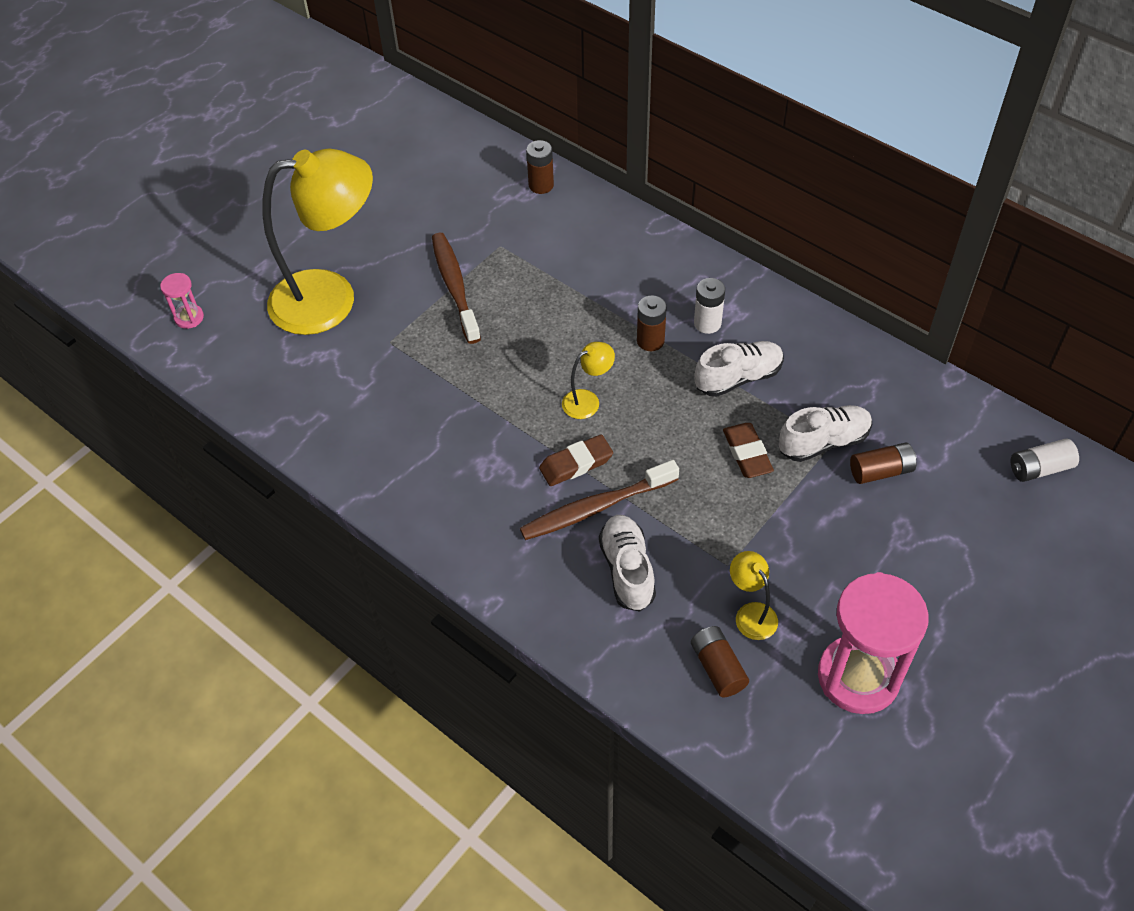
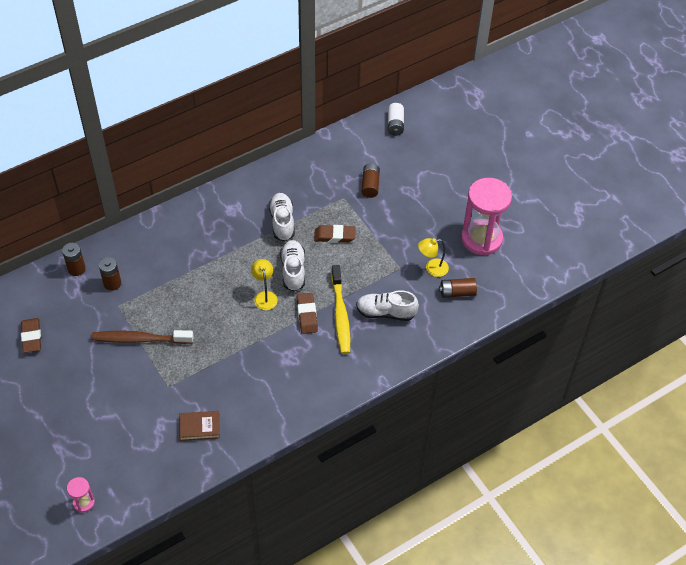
camera: 75 degrees left, 0 degrees up
yellow lamp [262,148,373,335] -> none
brown toothbrush [520,460,679,540] -> yellow toothbrush [331,265,350,354]
brown battery [637,295,667,351] -> brown battery moved to [99,257,121,291]
white battery [694,278,725,334] -> none
white shoe [779,405,872,462] -> white shoe moved to [280,240,305,292]
none -> brown eraser [21,318,41,353]
none -> brown book [179,411,220,441]

